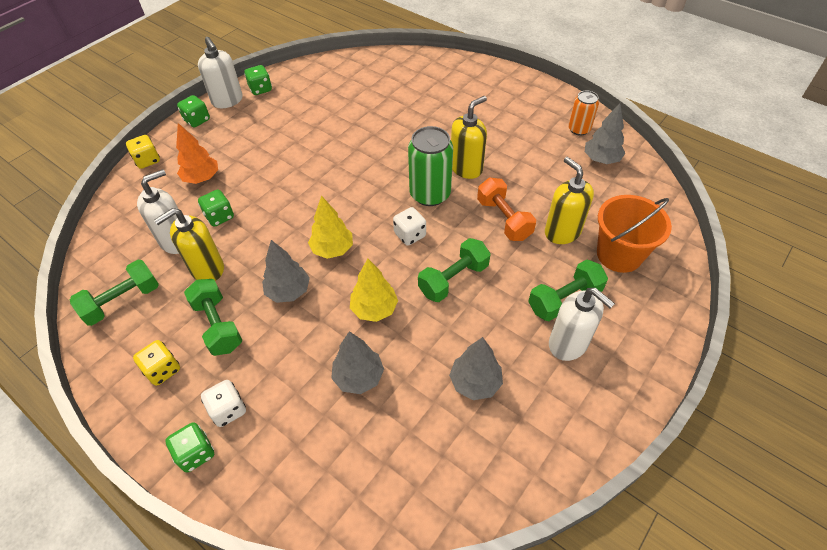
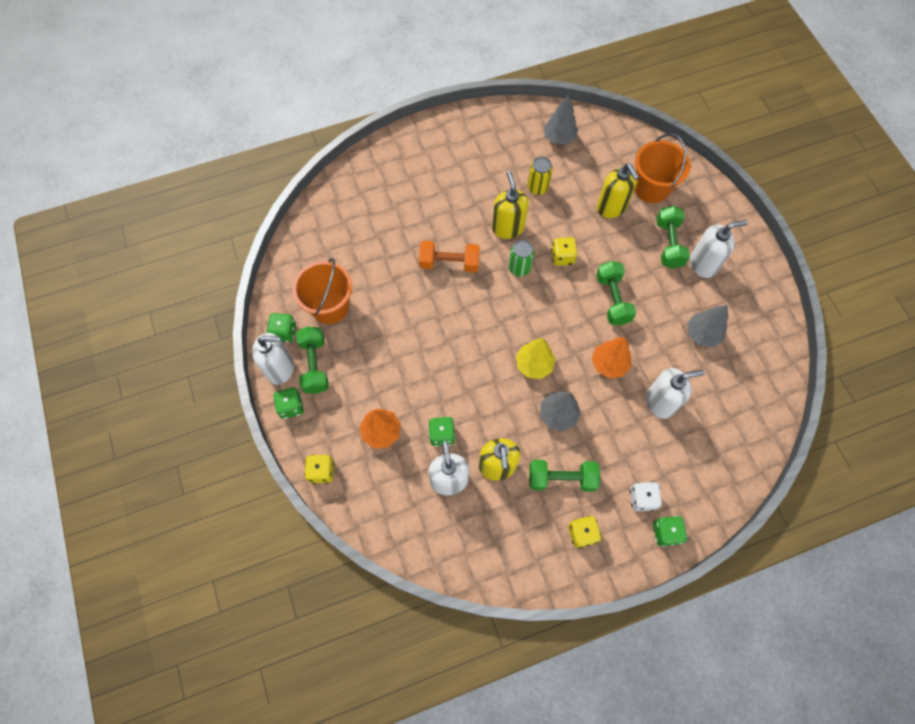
camera: 60 degrees left, 15 degrees up
green dumbbell [70,260,159,326] -> green dumbbell moved to [296,327,329,394]
grey tree [331,331,384,394] -> white soap dispenser [646,368,704,419]
yellow tree [350,259,398,322] -> orange tree [592,337,631,378]
white dice [393,207,426,246] -> none
green can [408,126,453,206] -> green can [509,240,534,277], size x0.60
orange dumbbell [477,178,536,241] -> orange dumbbell moved to [419,241,480,272]
yellow soap dispenser [545,157,594,244] -> yellow soap dispenser turned 120 degrees counterclockwise [597,164,639,218]
orange can [568,90,599,136] -> none
none -> orange bucket [292,258,352,324]
none -> yellow can [528,157,553,195]
none -> yellow dice [551,237,577,266]

